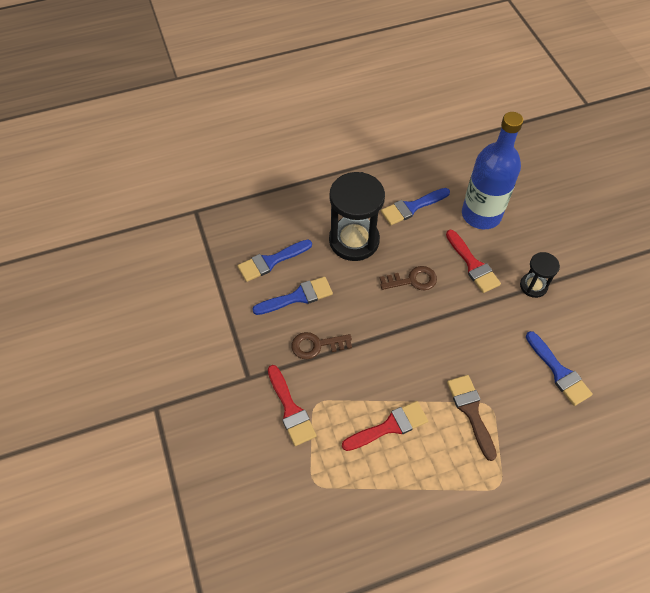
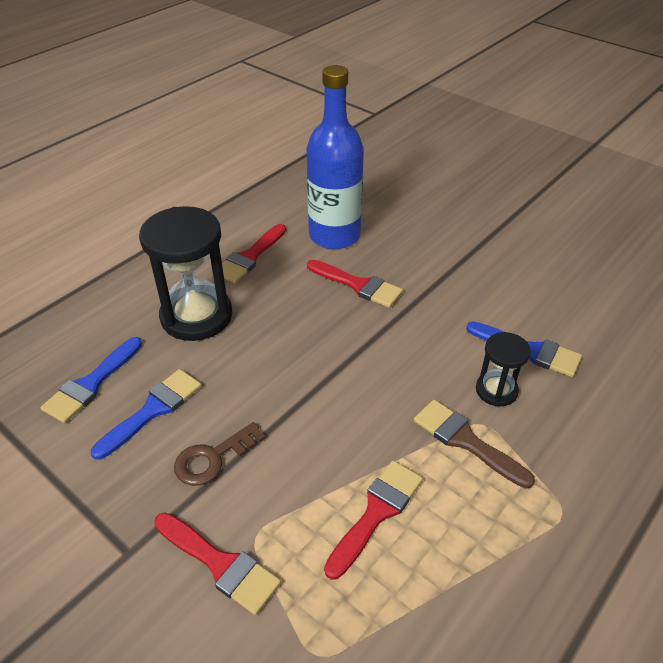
camera: 30 degrees left, 15 degrees down
brown key [380,266,437,290] -> none
blue brush [381,188,450,225] -> red brush [222,224,286,283]
black hourglass [520,252,560,298] -> black hourglass moved to [476,332,531,407]

